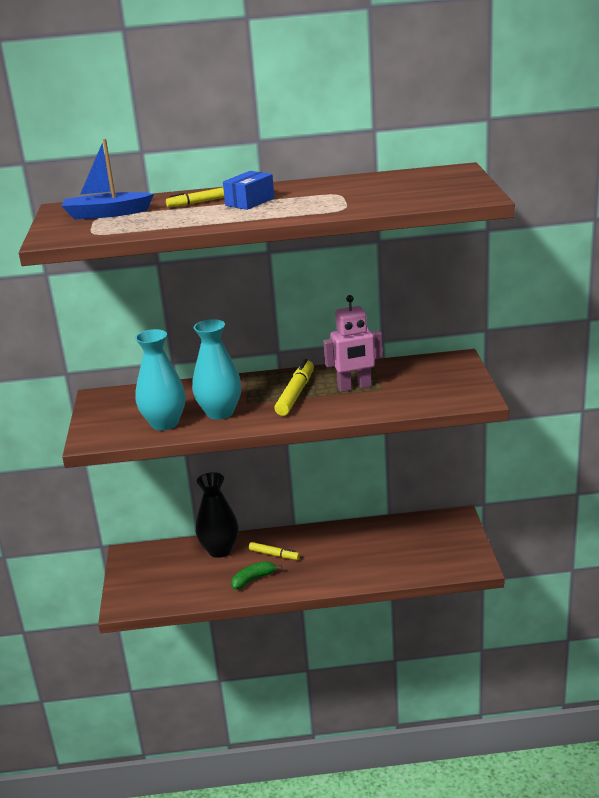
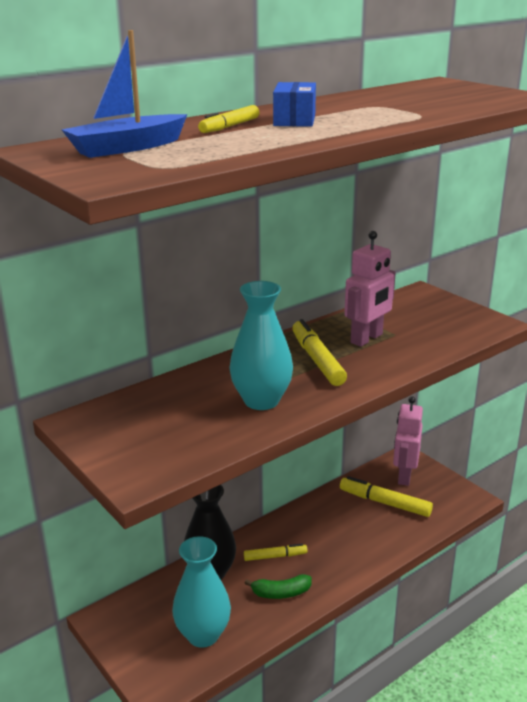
camera: 35 degrees left, 0 degrees up
turquoise vase [135,329,186,430] -> turquoise vase moved to [172,536,231,648]
green banana [231,561,282,590] -> green banana turned 120 degrees counterclockwise [244,574,312,599]
none -> yellow marker [340,476,433,517]
none -> pink robot [393,396,423,486]

